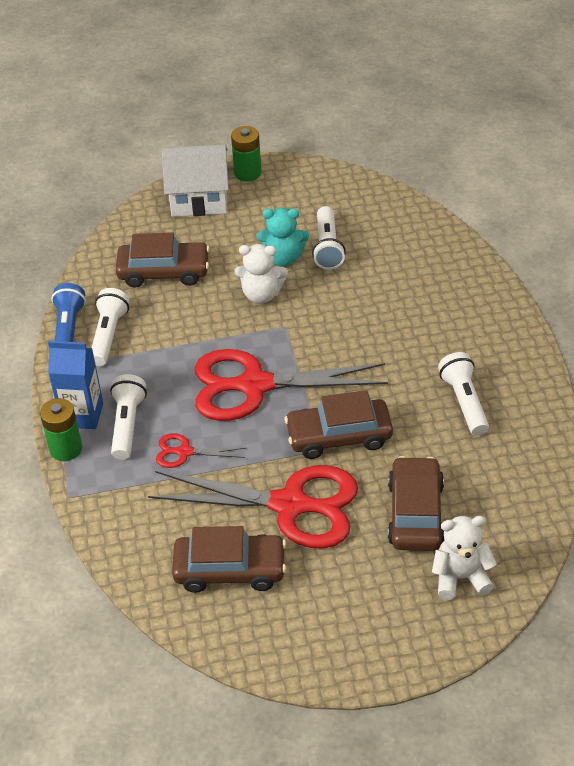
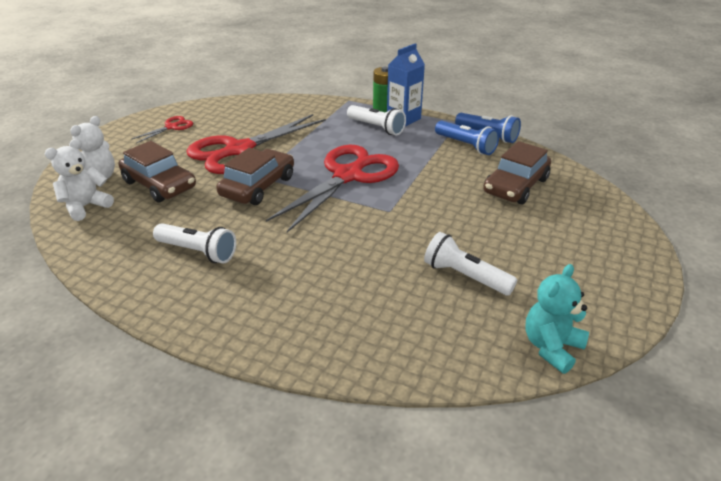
camera: 125 degrees right, 10 degrees down
white flashlight [92,288,130,366] -> blue flashlight [435,121,499,155]
red scissors [156,433,246,468] -> red scissors moved to [132,116,193,143]
white house [161,144,229,217] -> none
brown car [172,526,286,593] -> none
green battery [231,126,261,182] -> none
white teddy bear [234,244,288,304] -> white teddy bear moved to [45,139,114,221]
turquoise teddy bear [257,208,309,267] -> turquoise teddy bear moved to [525,264,589,374]

